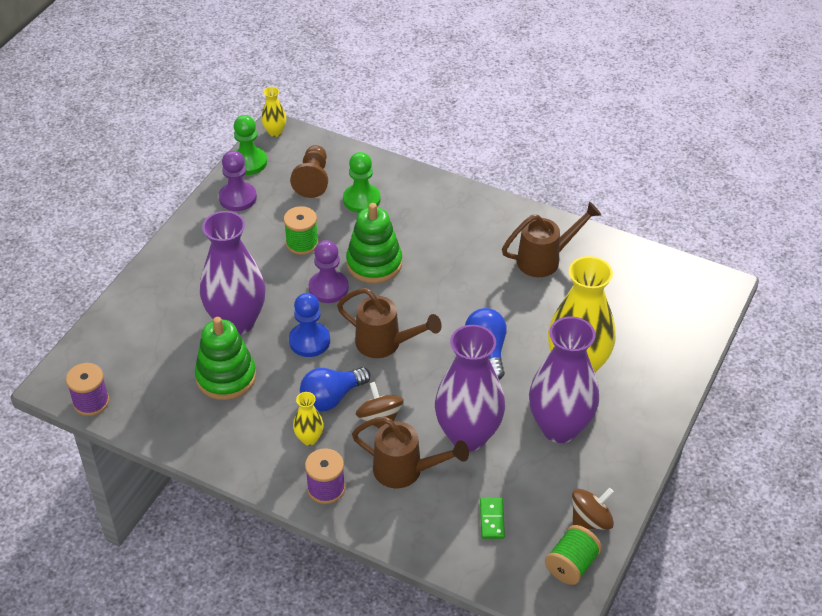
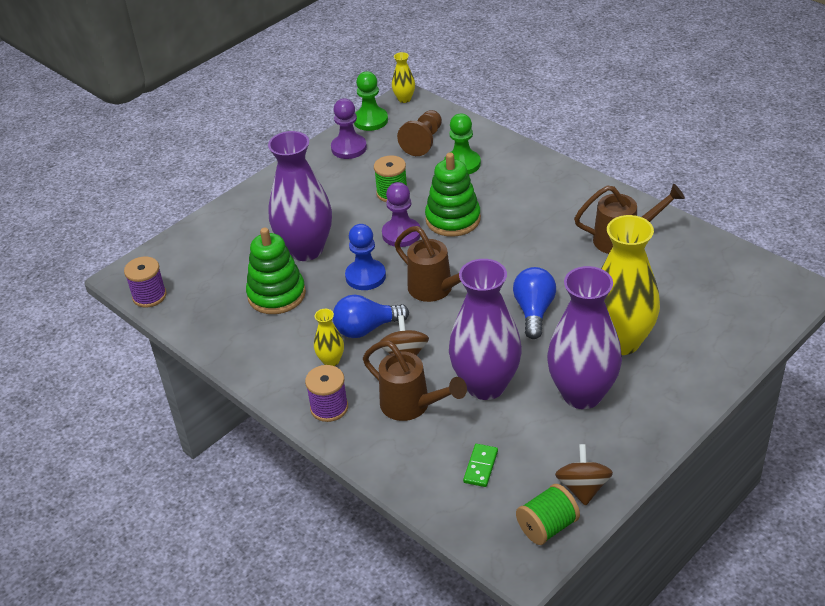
camera: 20 degrees right, 5 degrees down
brown spinning top [572,488,614,530] -> brown spinning top turned 75 degrees counterclockwise [555,444,613,506]

